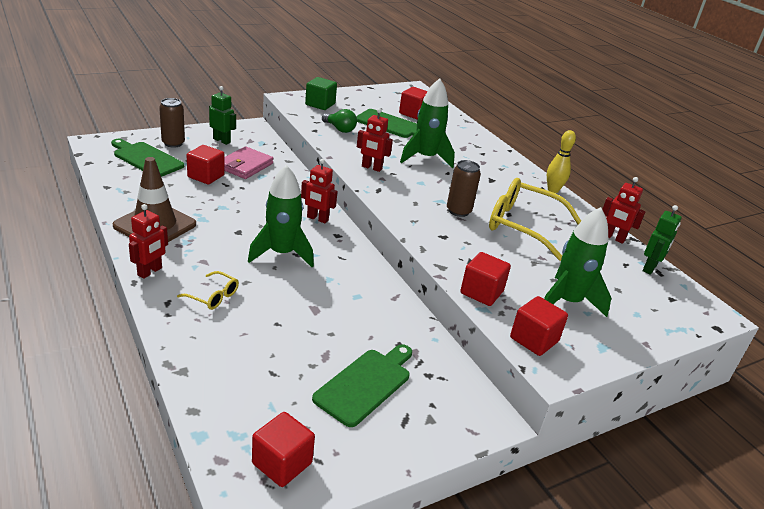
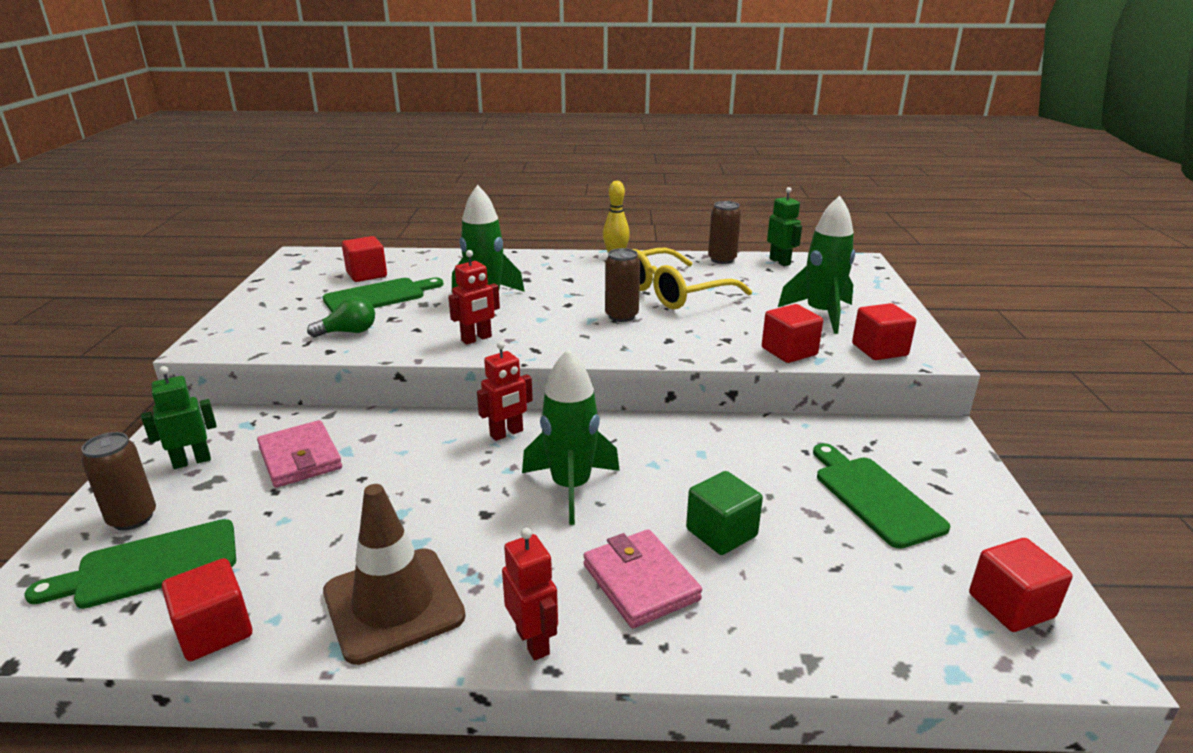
camera: 55 degrees left, 5 degrees down
yellow glasses [177,271,239,310] -> pink wallet [583,529,702,628]
red cube [187,145,225,184] -> red cube moved to [162,558,252,661]
green cube [305,77,337,110] -> green cube moved to [686,471,763,555]
red robot [602,177,645,244] -> brown can [708,201,741,264]

